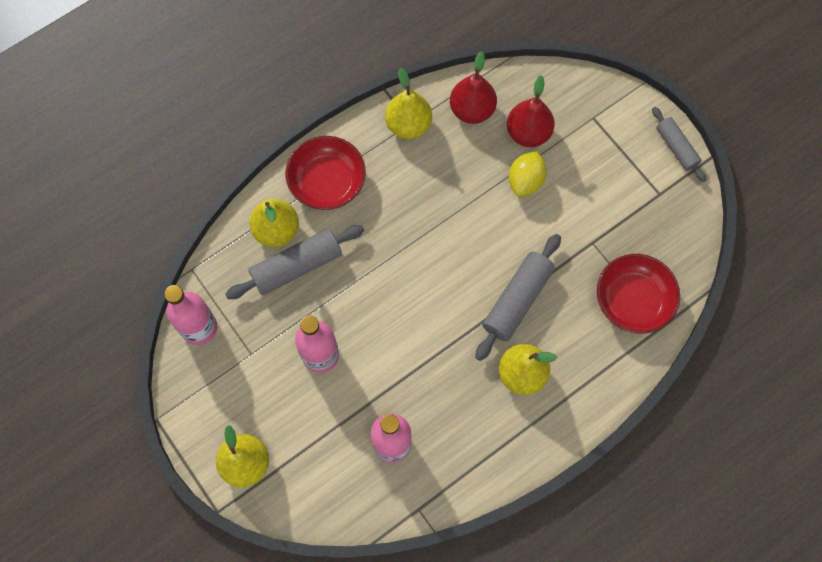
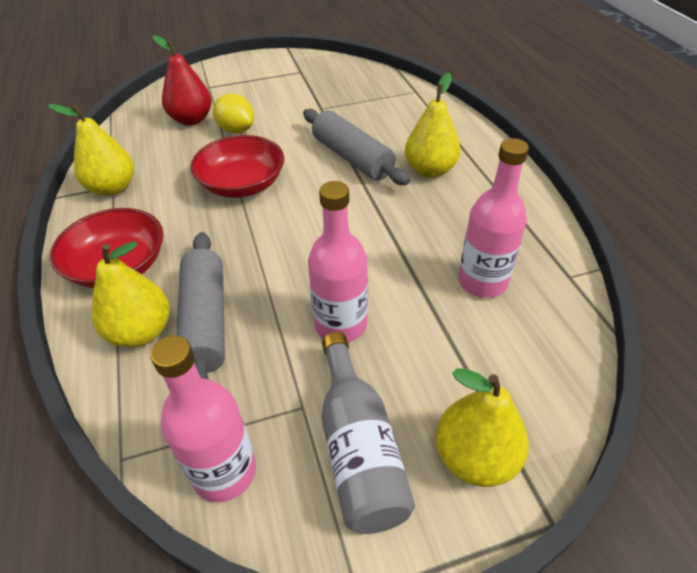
camera: 70 degrees left, 25 degrees down
red pear [450,51,497,124] -> none
red bowl [597,254,680,333] -> red bowl moved to [190,135,284,198]
grey rolling pin [652,107,706,182] -> none
none -> grey bottle [322,332,415,534]

